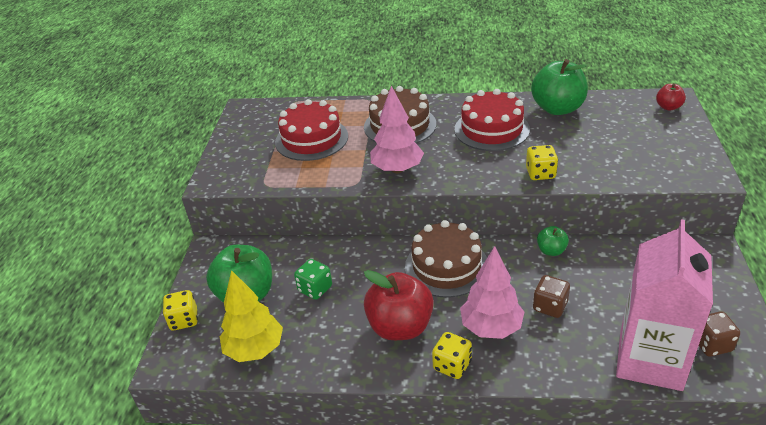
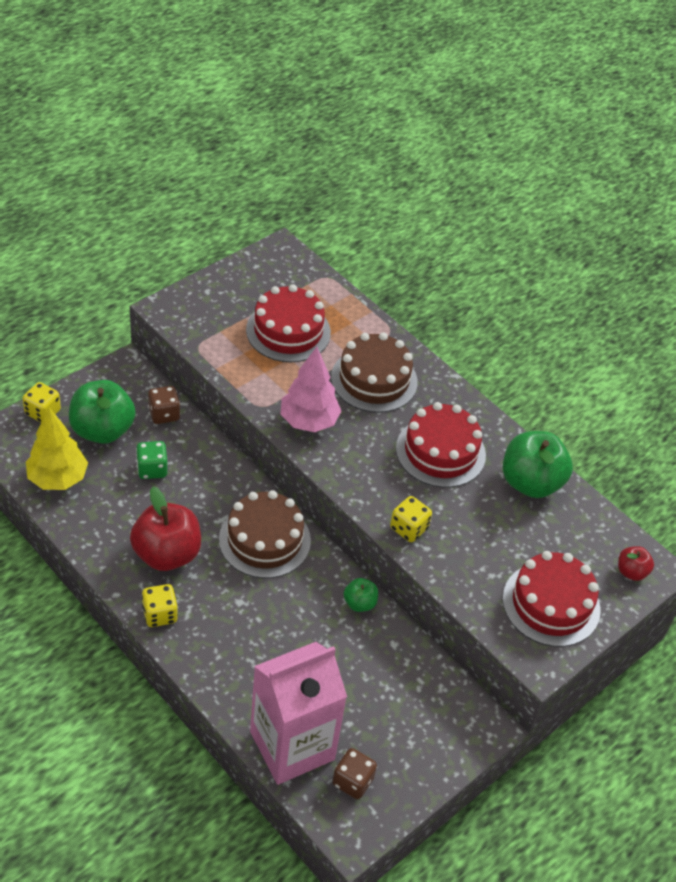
camera: 35 degrees right, 10 degrees up
pink tree [460,246,524,339] -> none
brown dice [533,275,570,318] -> brown dice moved to [148,386,180,424]
none -> red cake [502,551,601,647]

